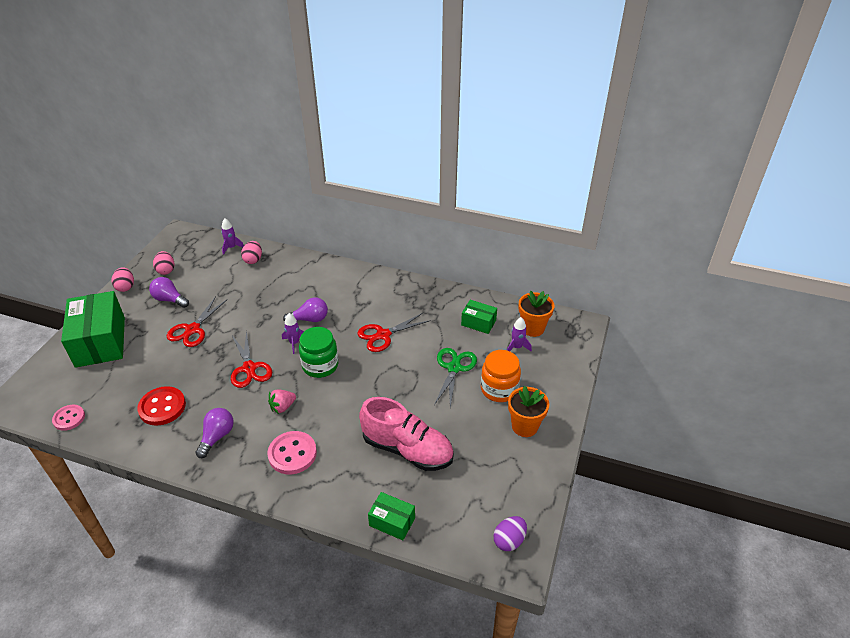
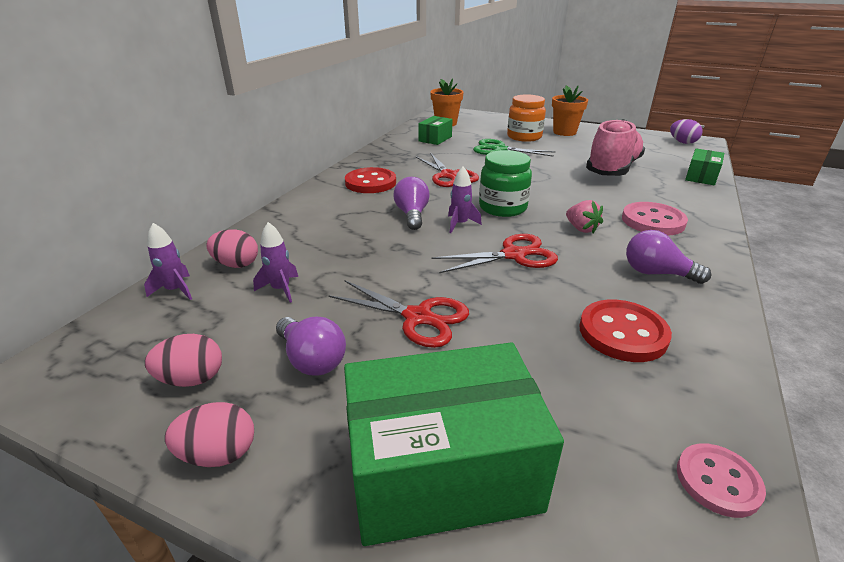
camera: 85 degrees left, 10 degrees down
purple light bulb [149,277,189,308] -> purple light bulb turned 75 degrees counterclockwise [276,317,346,376]
purple rocket [507,317,532,351] -> purple rocket moved to [253,222,298,303]
none -> red button [345,167,396,193]

